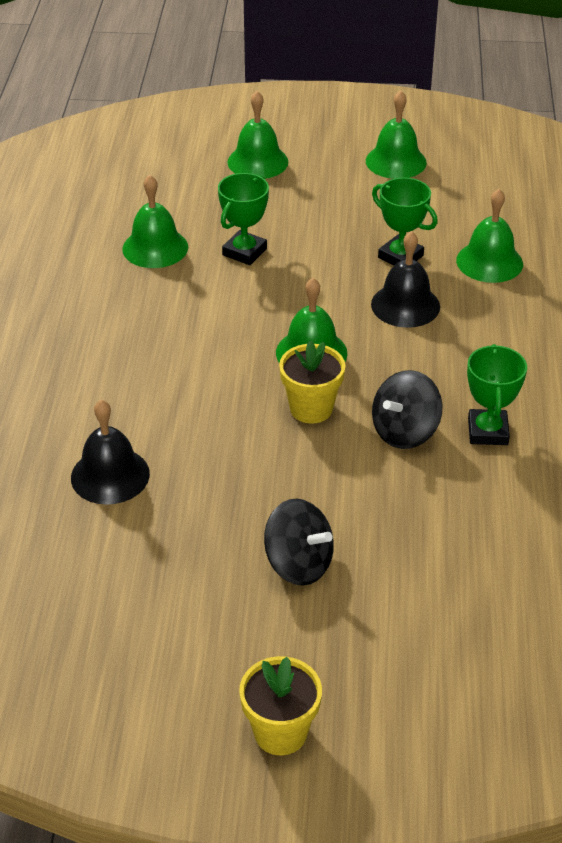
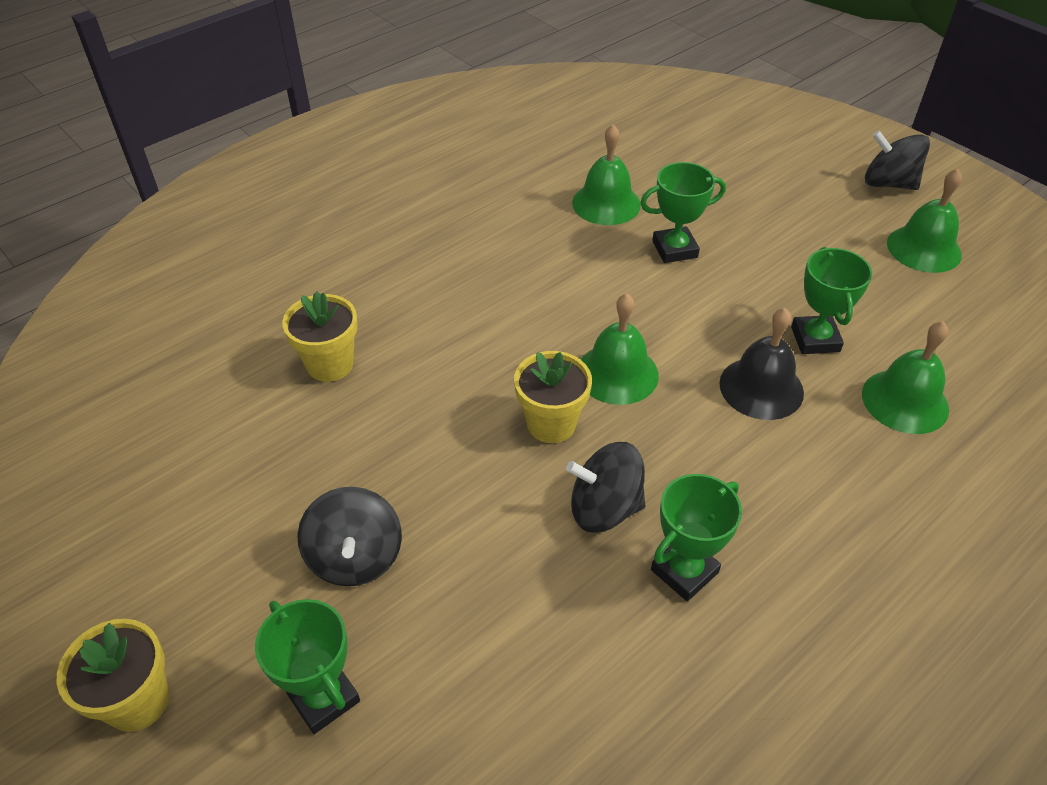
camera: 45 degrees right, 5 degrees up
black bell [71,400,150,505] -> yellow flower pot [282,291,358,382]
green bell [227,91,288,179] -> none
none -> green trophy [255,599,360,734]
none -> black spinning top [865,130,930,190]

